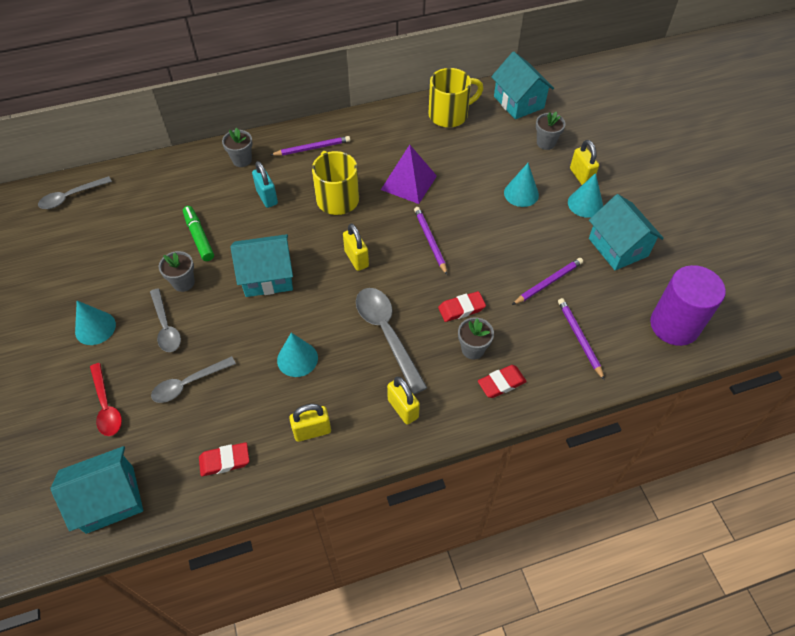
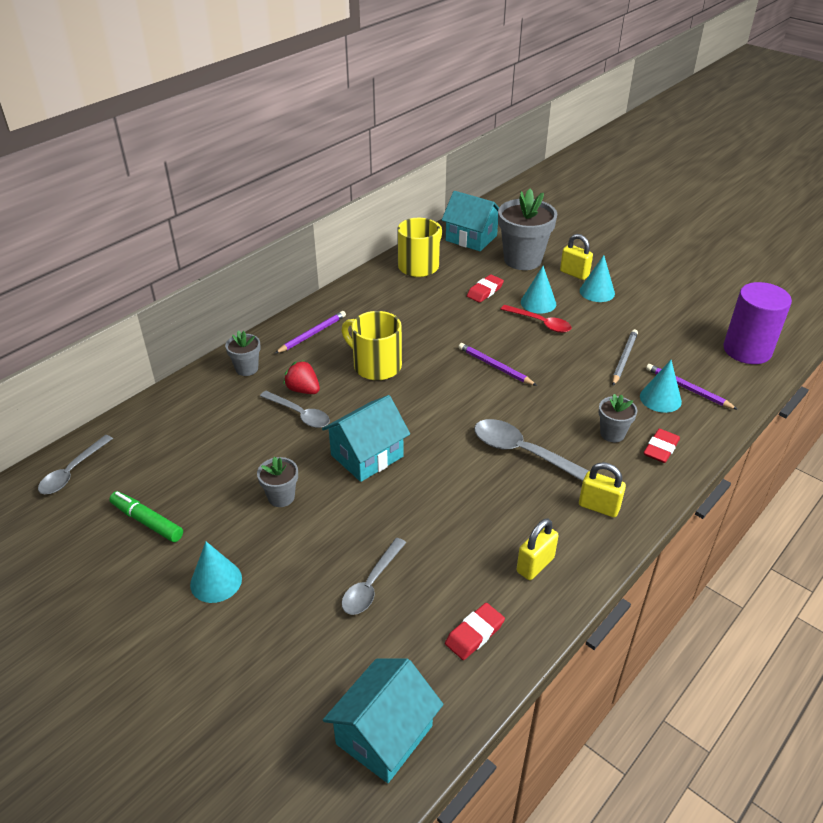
camera: 30 degrees left, 15 degrees down
red spoon [90,363,122,436] -> red spoon moved to [501,305,572,333]
grey spoon [150,288,181,352] -> grey spoon moved to [260,391,330,428]
green marker [183,206,214,261] -> green marker moved to [109,491,183,542]
turquoise padlock [252,161,278,208] -> red strawberry [283,360,320,394]
turquoise cone [277,333,318,377] -> turquoise cone moved to [640,360,682,413]
yellow padlock [343,223,369,271] -> none
purple pyramid [381,145,437,204] -> none
red eraser [438,291,486,322] -> red eraser moved to [467,274,504,303]
purple pencil [512,258,583,305] -> grey pencil [612,329,638,386]
grey flower pot [536,112,566,150] -> grey flower pot [498,189,557,270], size x1.98
turquoise house [589,194,664,270] -> none

